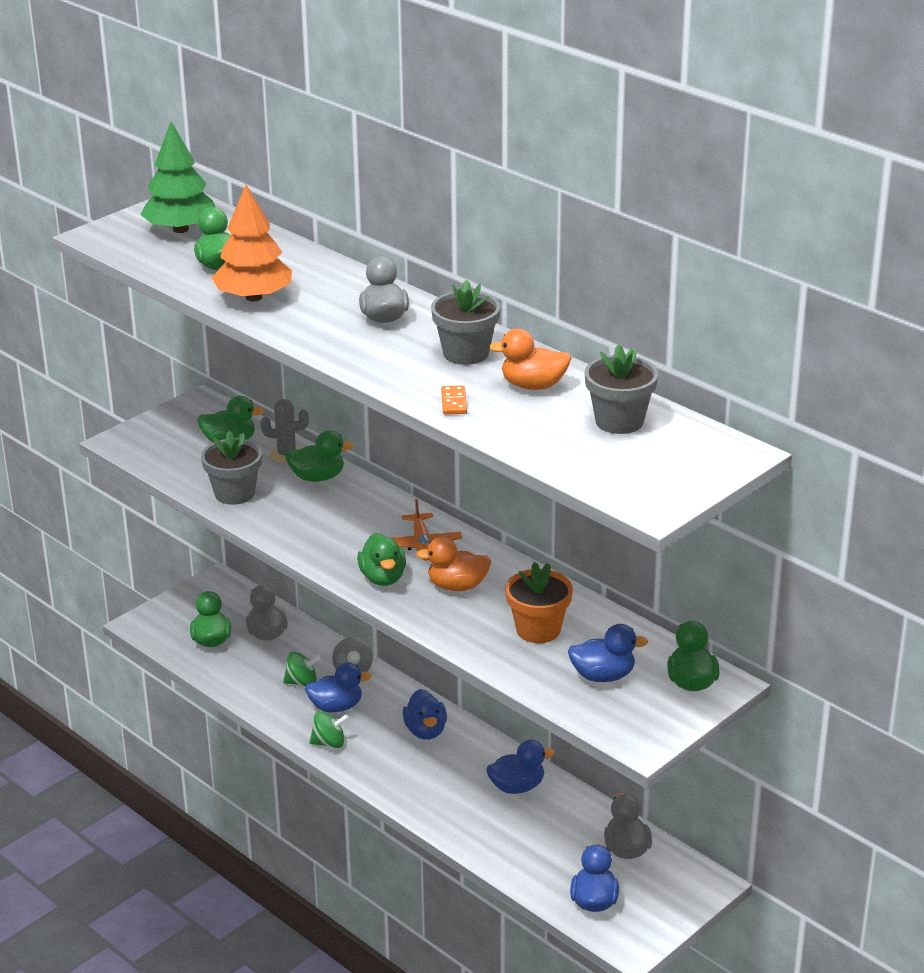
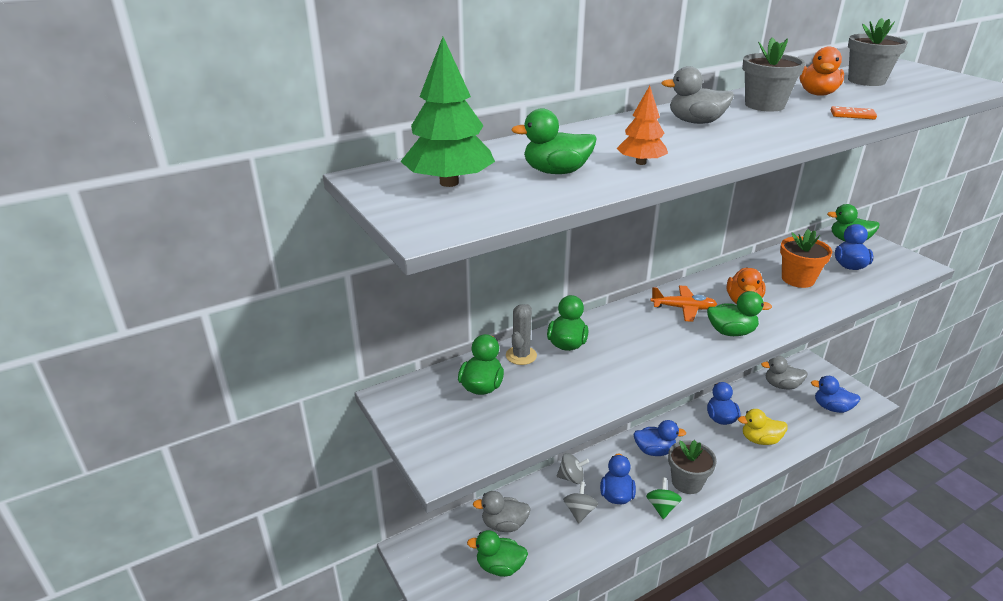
camera: 75 degrees left, 0 degrees up
grey flower pot [201,430,262,505] -> grey flower pot moved to [668,440,717,494]
orange tree [212,185,292,302] -> orange tree [616,86,668,165], size x0.58
green spinning top [283,652,321,687] -> grey spinning top [563,482,598,523]
none -> yellow duck [738,409,788,445]

